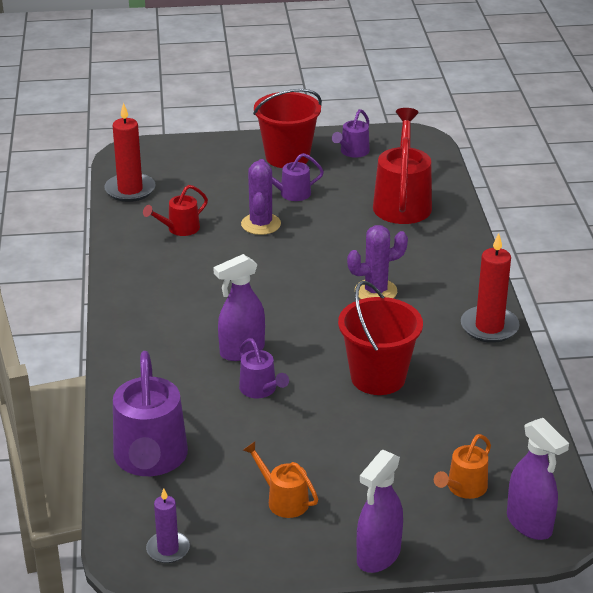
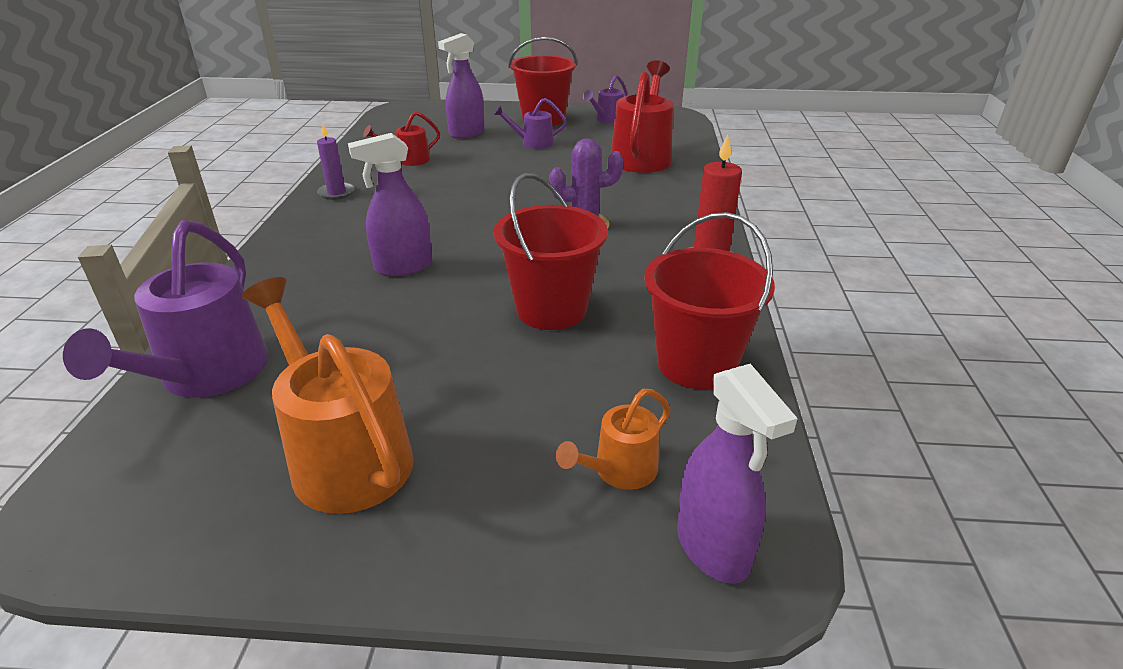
camera: 10 degrees right, 0 degrees up
red candle [104,102,156,202] -> none
purple candle [146,488,190,563] -> purple candle moved to [317,125,355,200]
purple watering can [239,338,289,398] -> none
purple cactus [241,159,281,235] -> none
orange watering can [243,442,318,518] -> orange watering can [242,277,414,514], size x1.91
purple spray bottle [357,450,403,573] -> purple spray bottle moved to [438,33,484,139]
none -> red bucket [644,212,775,389]

